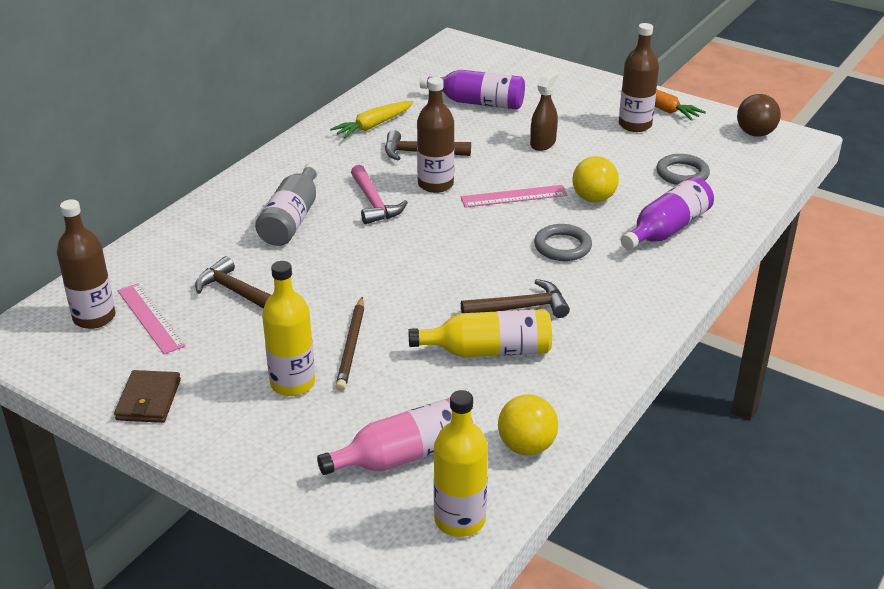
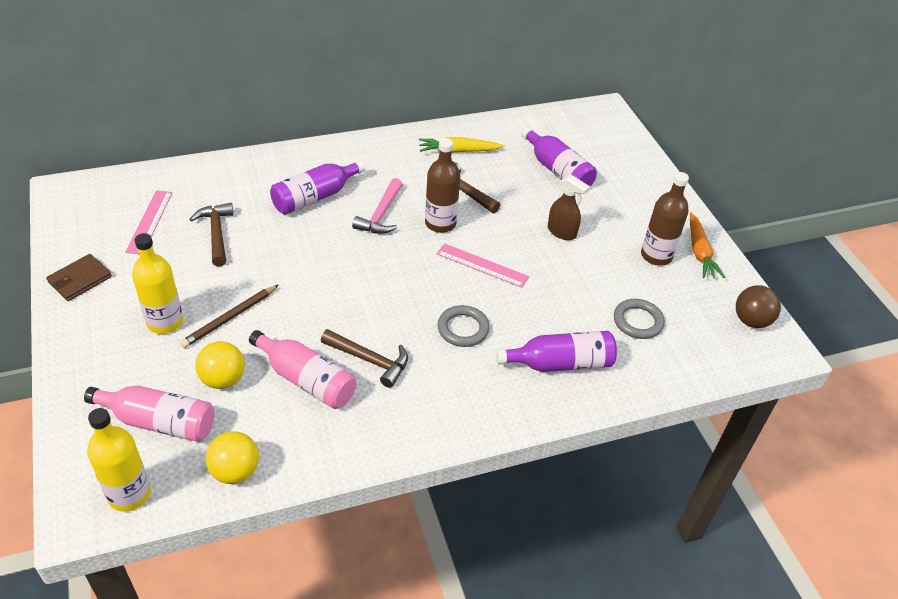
camera: 35 degrees right, 10 degrees up
brown bottle [57,199,115,329] -> none
grey bottle [255,163,319,246] -> purple bottle [270,160,365,214]
yellow bottle [408,309,552,357] -> pink bottle [249,330,356,409]
brown spray bottle [530,69,559,151] -> brown spray bottle turned 60 degrees clockwise [548,175,590,240]
yellow ball [572,156,619,202] -> yellow ball moved to [195,341,245,389]

